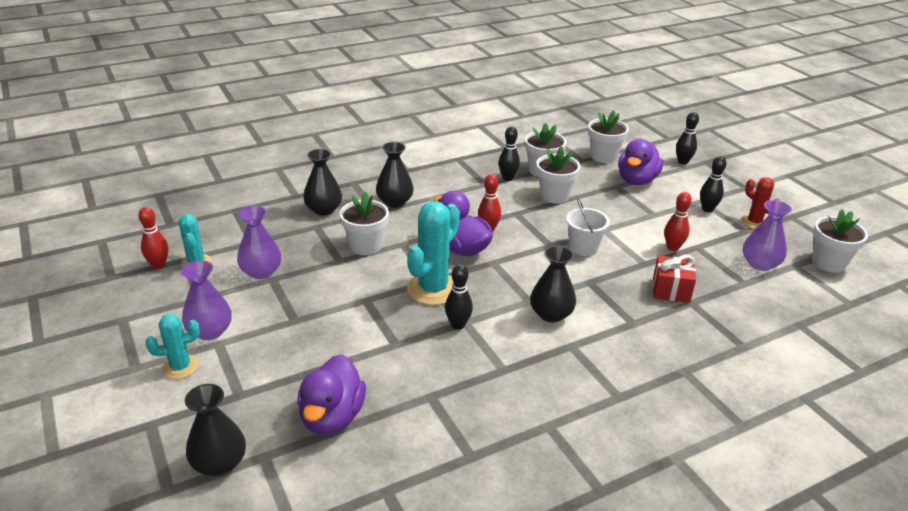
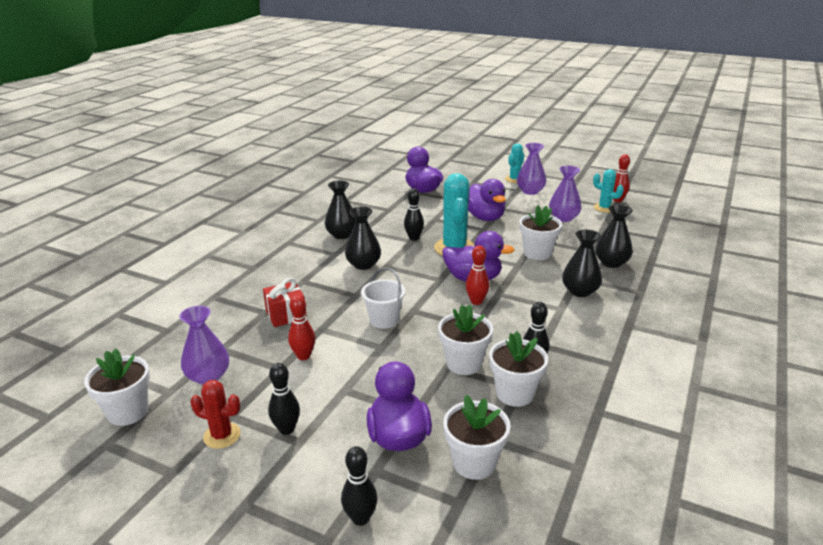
camera: 145 degrees right, 5 degrees down
black vase [185,384,246,476] -> black vase moved to [325,181,356,239]
none -> purple duck [468,179,506,221]

